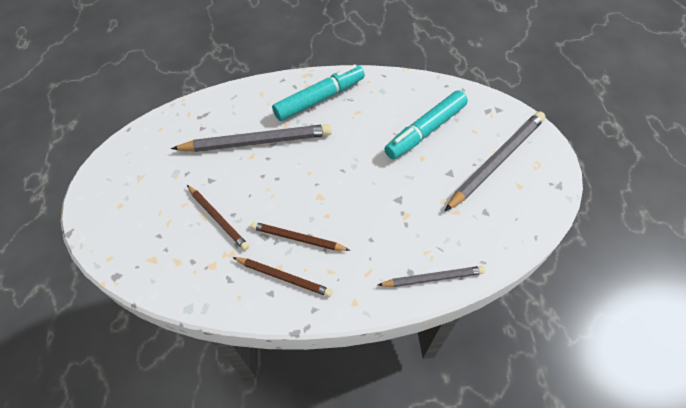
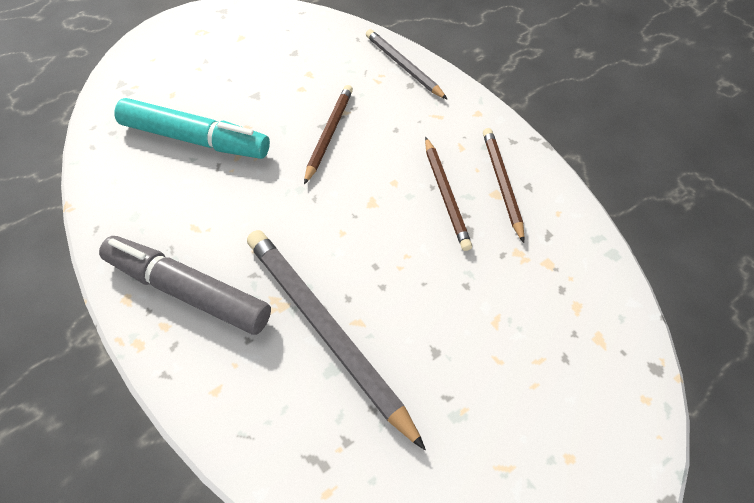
camera: 120 degrees left, 0 degrees up
brown pencil [187,185,249,250] -> brown pencil moved to [304,85,353,185]
turquoise marker [272,64,365,121] -> grey marker [99,236,271,335]
grey pencil [445,111,546,211] -> none

